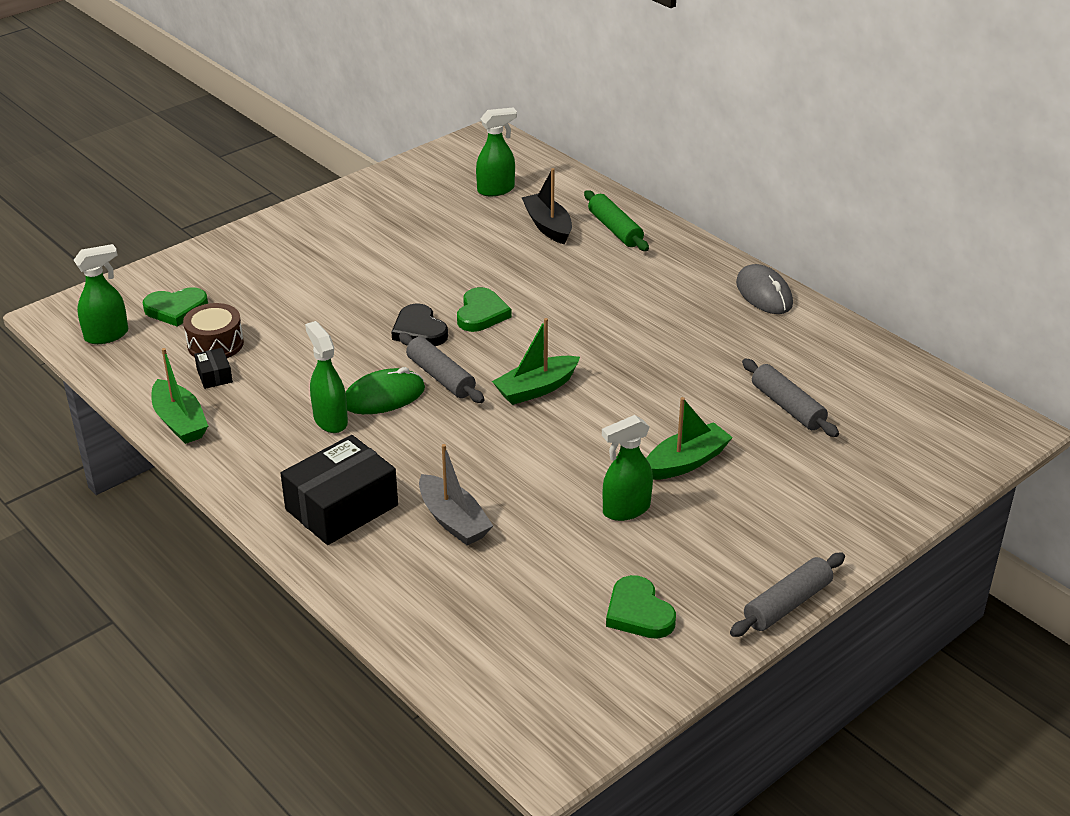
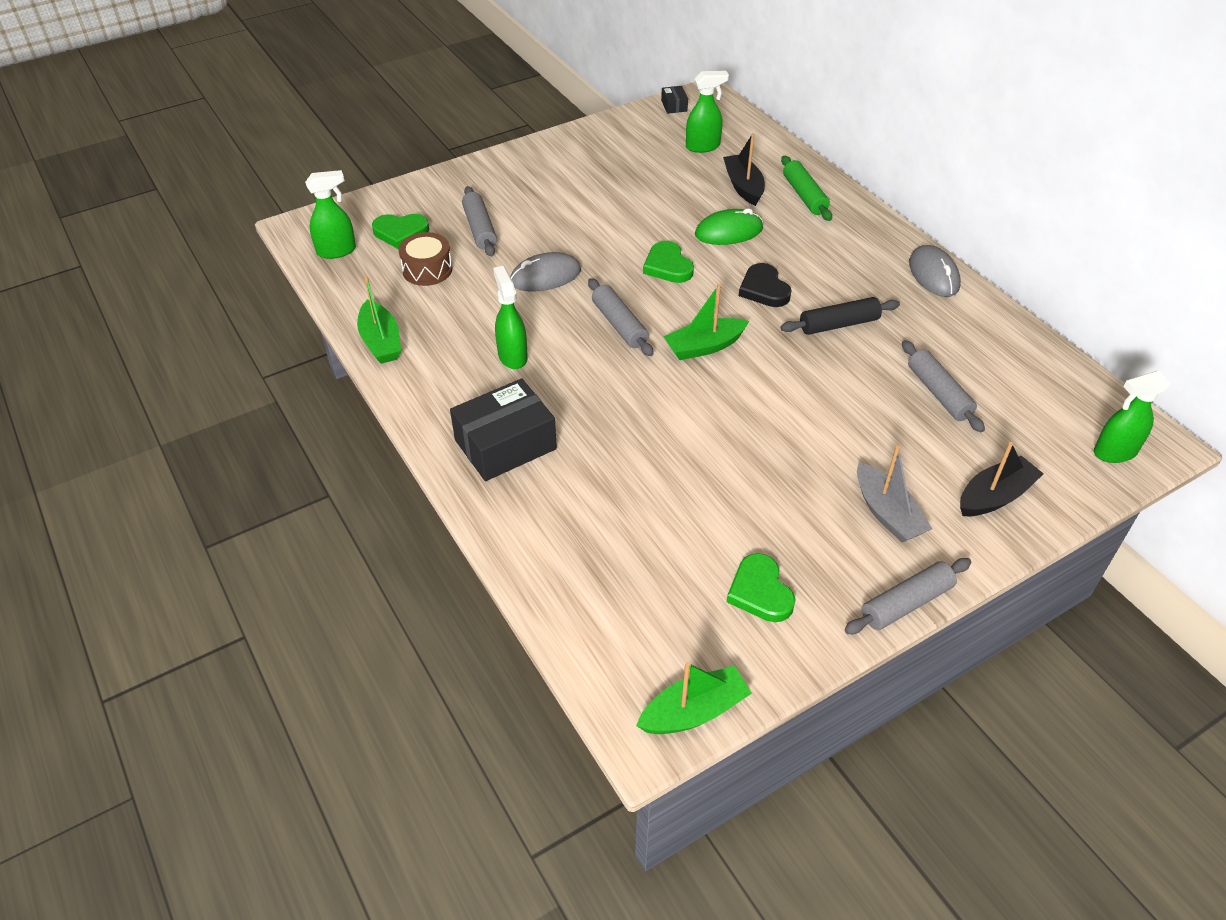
camera: 10 degrees right, 10 degrees up
black box [194,348,233,389] -> black box moved to [661,86,688,114]
green mouse [345,367,425,414] -> green mouse moved to [695,208,763,245]
black heart [392,304,448,346] -> black heart moved to [739,263,792,307]
grey boat [419,444,493,545] -> grey boat moved to [857,446,932,542]
green heart [457,287,512,332] -> green heart turned 135 degrees clockwise [643,241,694,283]
green spray bottle [602,415,653,521] -> green spray bottle moved to [1094,371,1170,463]
green boat [646,397,733,480] -> green boat moved to [636,662,752,734]
none -> grey rolling pin [462,186,497,257]
none -> grey mouse [510,252,581,292]
none -> black rolling pin [781,297,900,335]
none -> black boat [960,442,1044,516]

